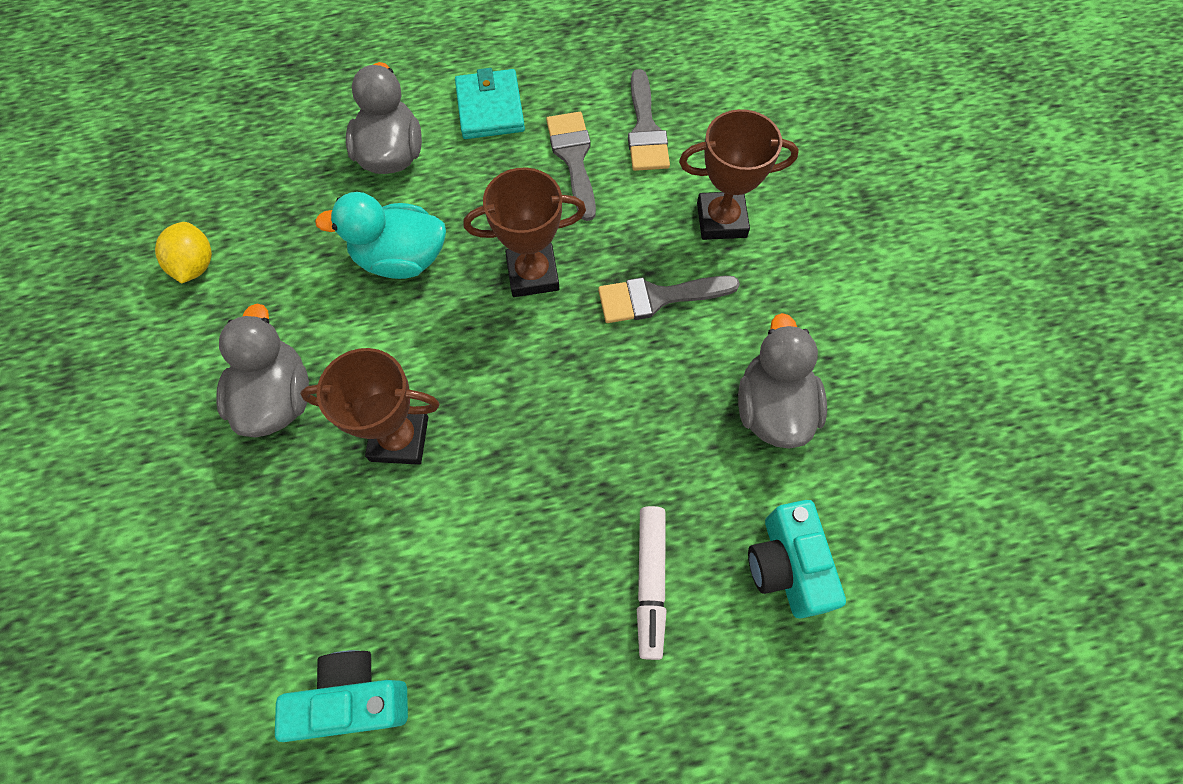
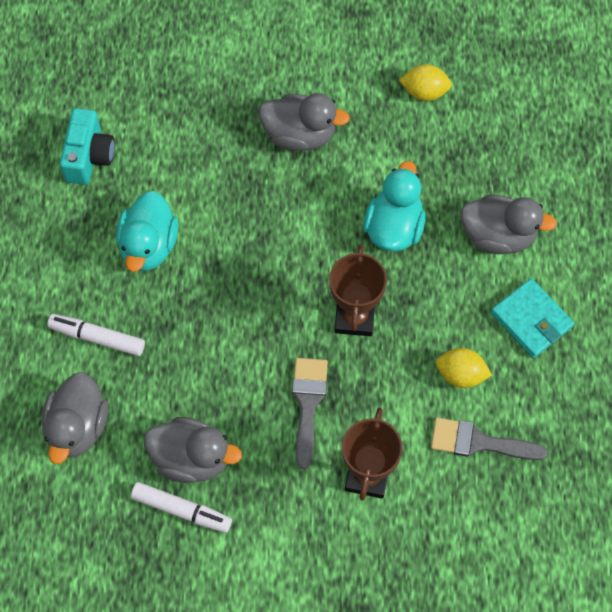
camera: 105 degrees right, 0 degrees up
brown trophy [300,348,440,465] -> none
turquoise wallet [455,68,525,139] -> turquoise wallet turned 45 degrees clockwise [491,278,574,358]
grey brush [546,112,596,221] -> yellow lemon [436,348,492,388]
turquoise camera [748,500,846,618] -> grey duck [42,372,108,464]
none -> turquoise duck [116,191,178,272]
none -> white marker [131,482,232,533]

